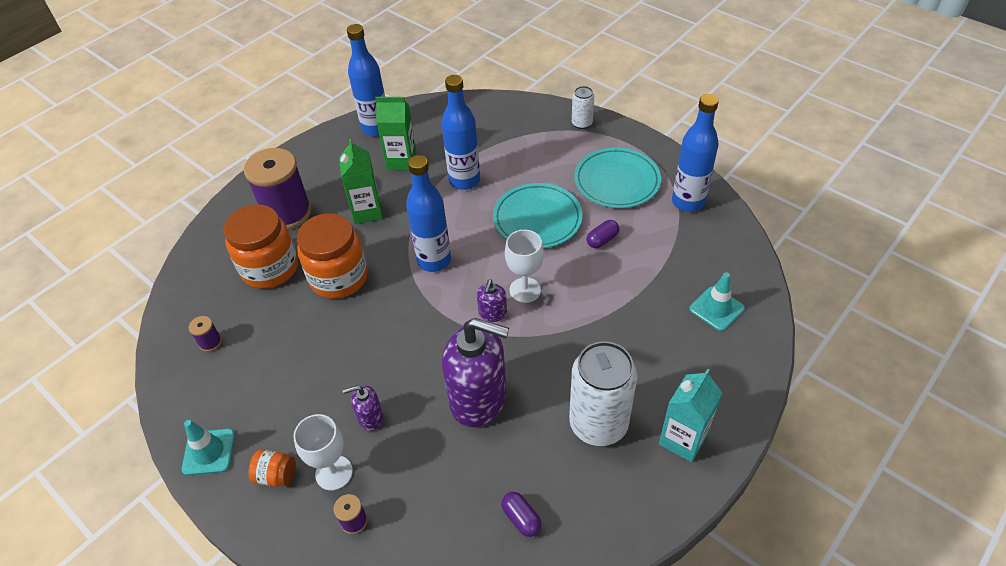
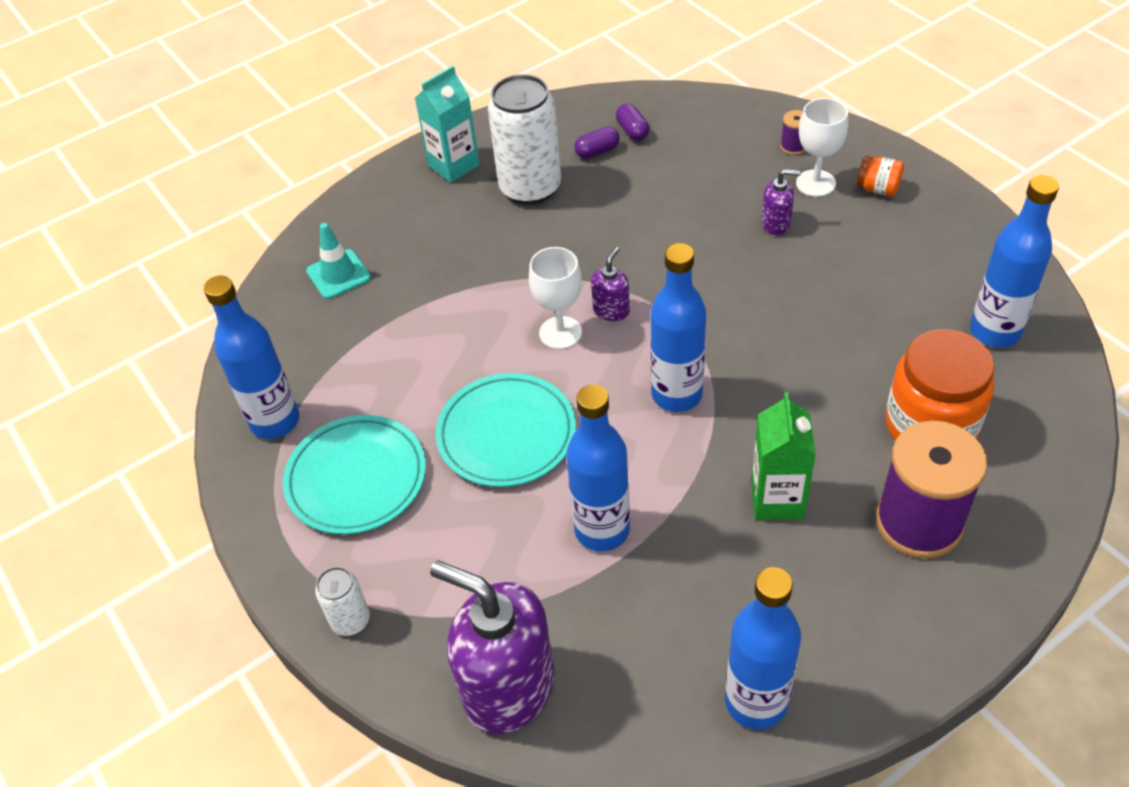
camera: 165 degrees left, 0 degrees up
turquoise traffic cone [182,420,235,475] -> none
purple spool [189,316,222,352] -> blue bottle [970,175,1059,348]
orange jar [297,213,368,299] -> none
green carton [375,97,417,170] -> none
purple soap dispenser [442,318,509,427] -> purple soap dispenser moved to [430,561,555,734]
purple capsule [587,220,619,248] -> purple capsule moved to [575,126,619,159]

